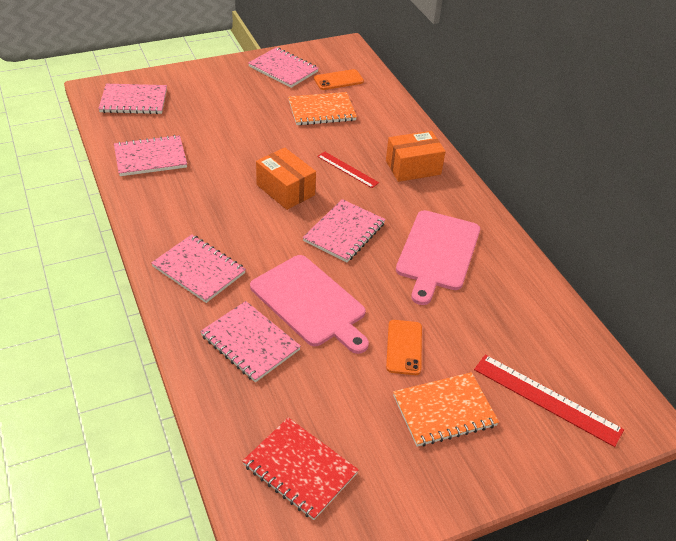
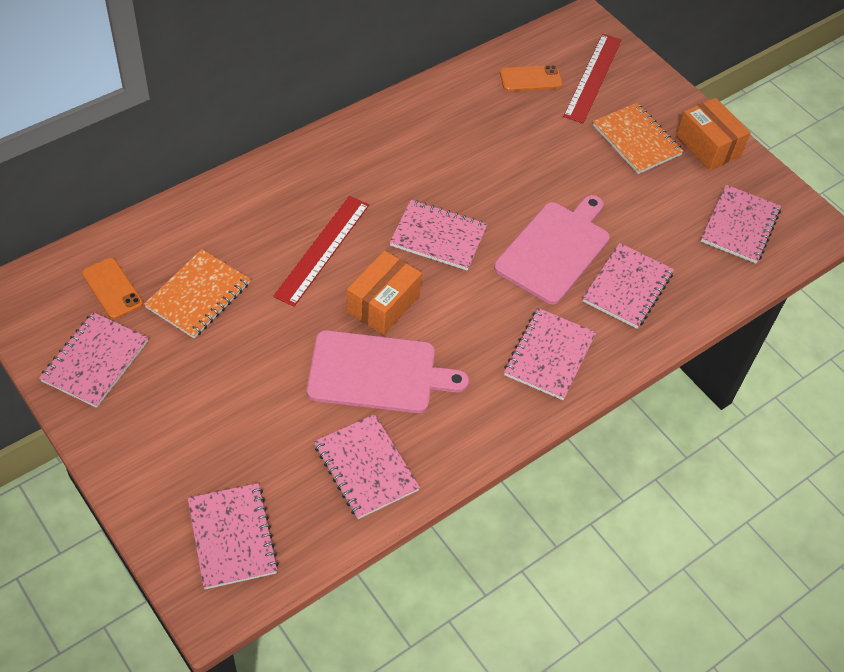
camera: 105 degrees left, 10 degrees up
red notebook [243,418,359,520] -> pink notebook [701,185,781,263]
orange notebook [288,92,357,125] -> orange notebook turned 60 degrees clockwise [144,249,250,338]
red ruler [317,151,379,188] -> red ruler [273,196,369,307], size x1.64
orange box [386,131,446,182] -> orange box moved to [676,98,751,170]
orange phone [386,320,422,375] -> orange phone moved to [500,65,563,91]
pink cutting board [396,210,480,305] -> pink cutting board moved to [307,330,469,413]

